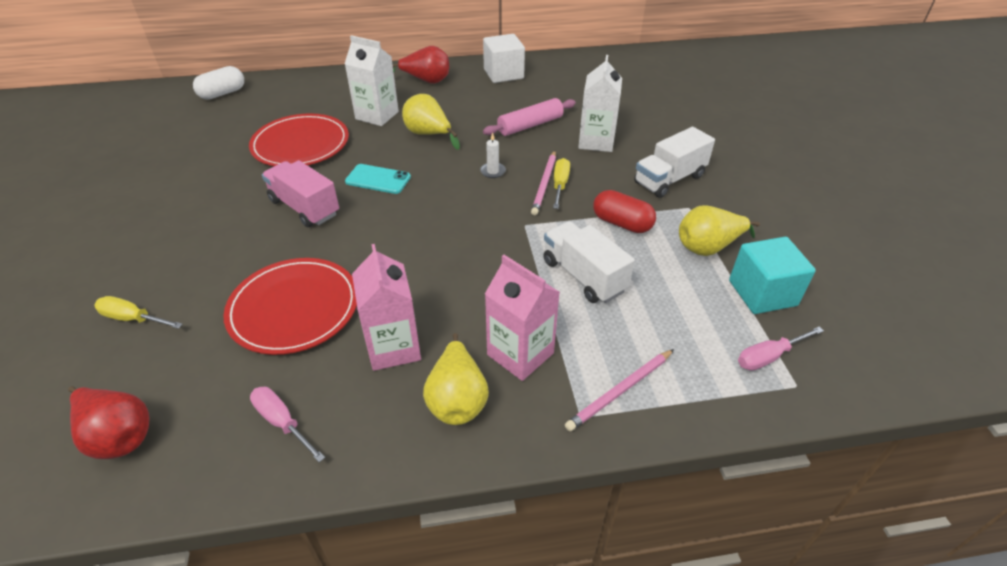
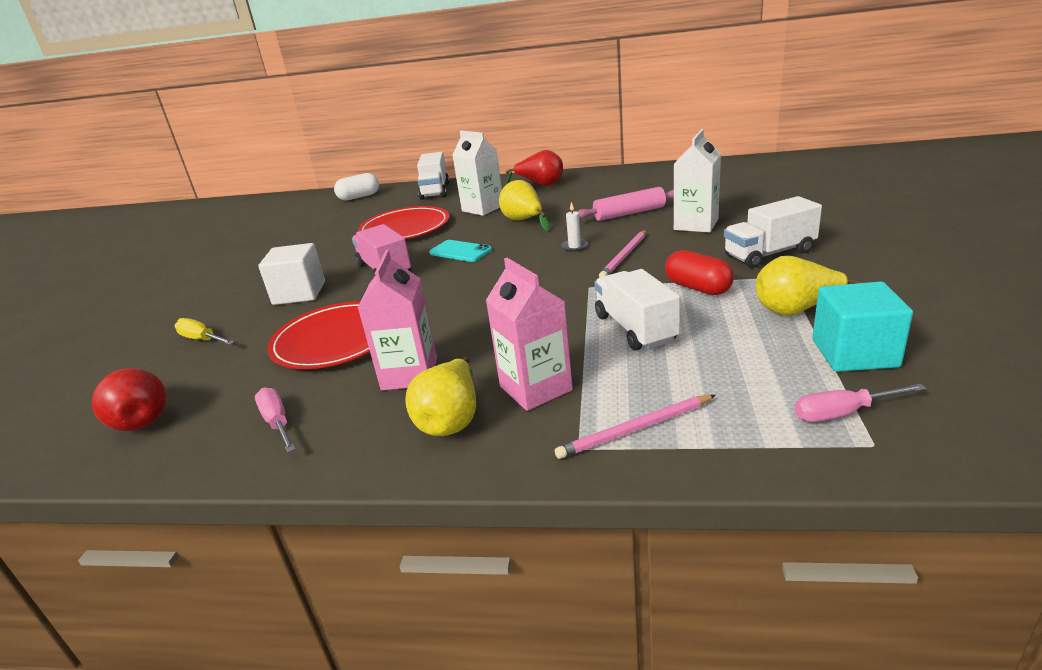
camera: 20 degrees right, 15 degrees down
white cube [483,34,525,83] -> white cube moved to [258,243,325,305]
yellow screwdriver [553,158,570,209] -> none
none -> white truck [417,152,449,200]

